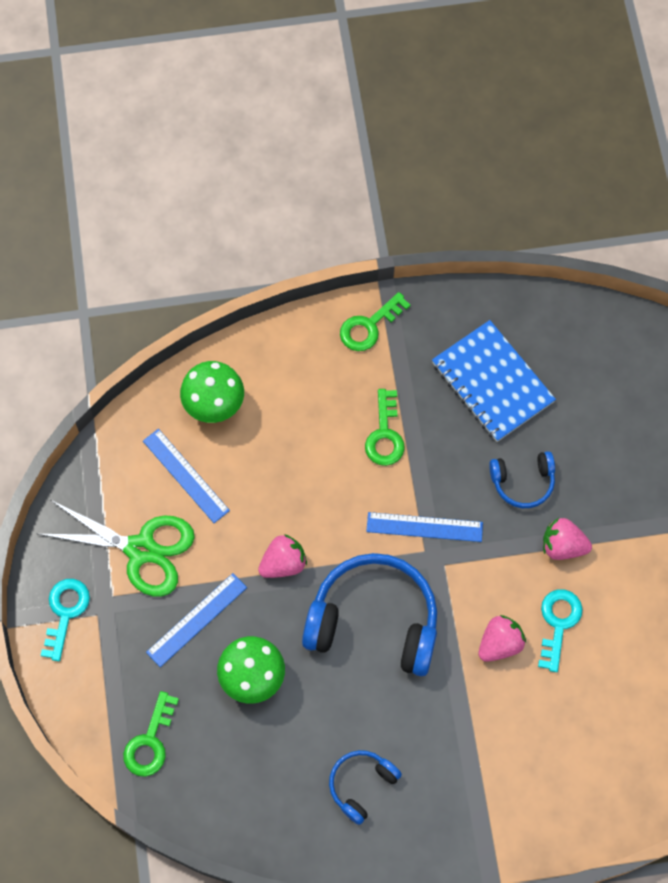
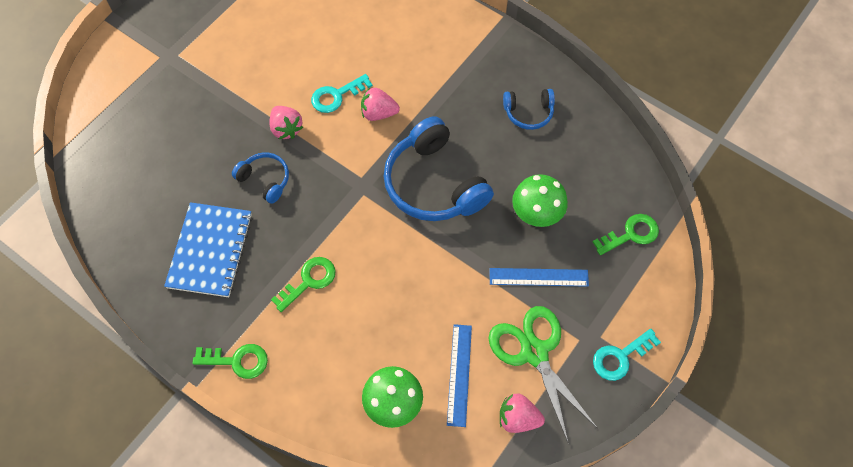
camera: 135 degrees left, 5 degrees down
pink strawberry [258,534,307,578] -> pink strawberry moved to [500,394,545,433]
blue ruler [366,512,483,542] -> none

